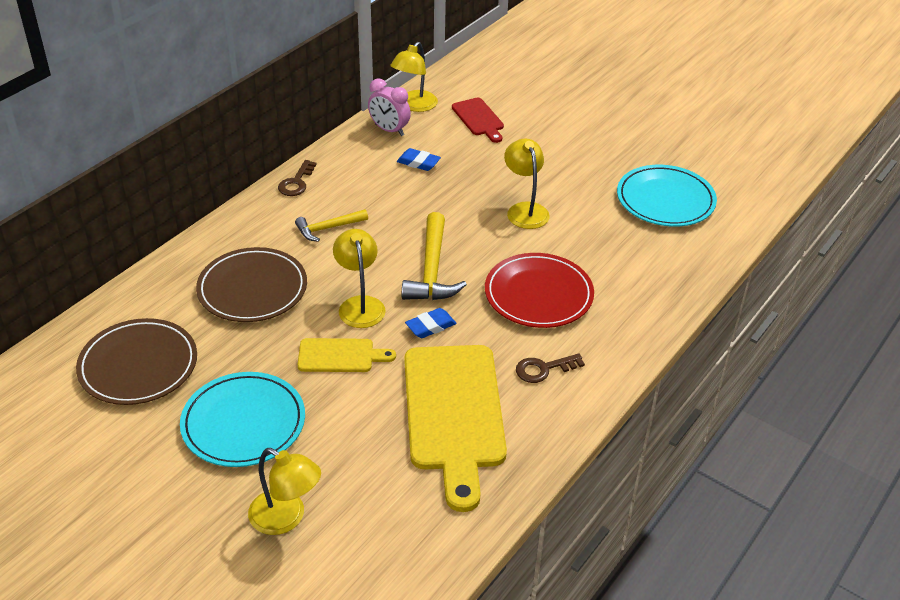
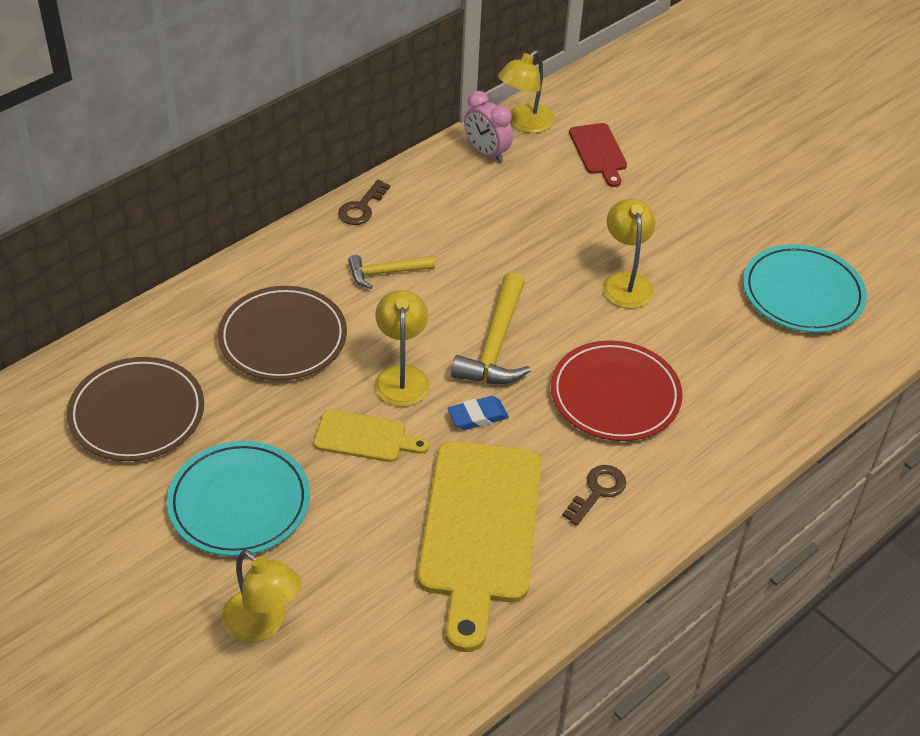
camera: 10 degrees right, 5 degrees up
blue eraser [397,148,441,171] -> none
brown key [516,354,585,383] -> brown key turned 135 degrees clockwise [562,465,626,526]

